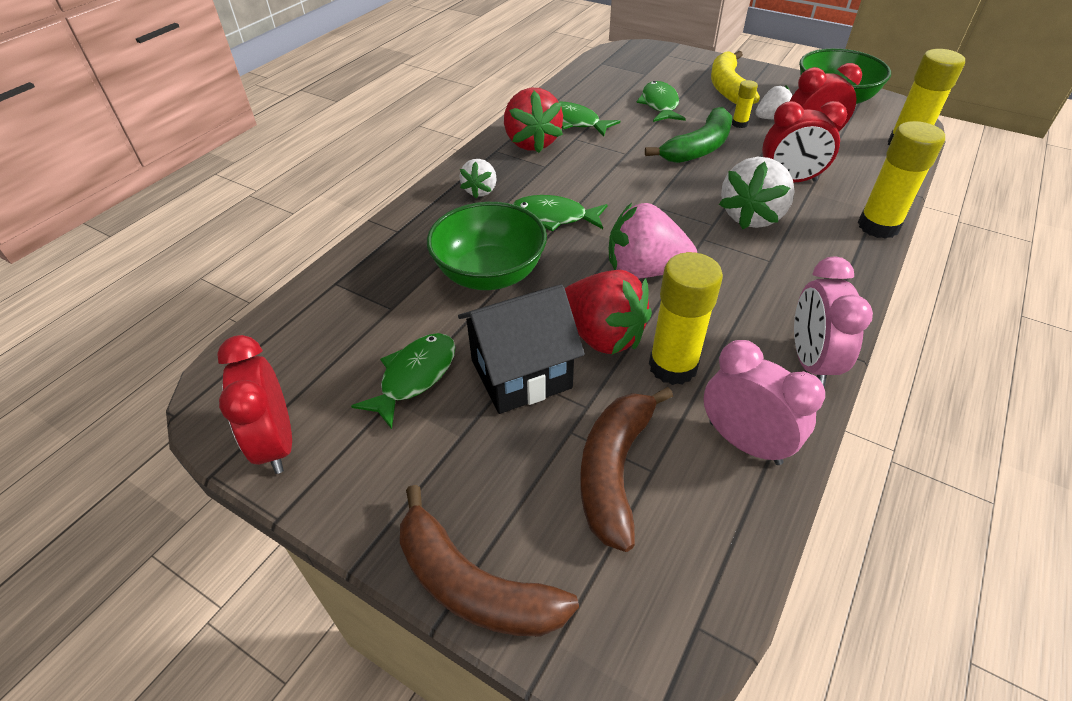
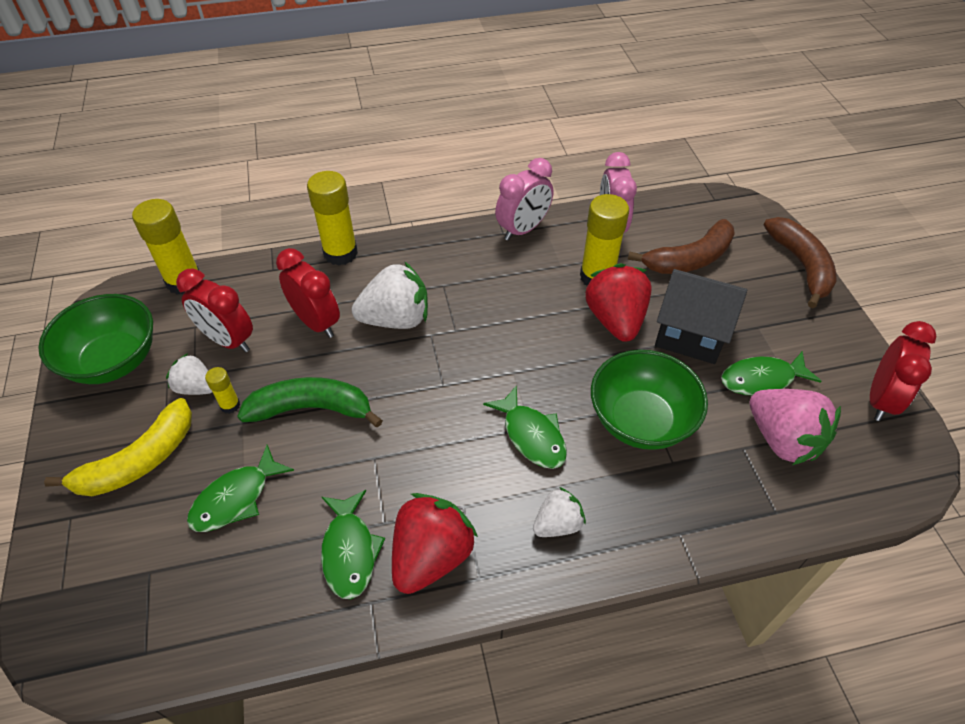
camera: 135 degrees left, 5 degrees up
pink strawberry [609,203,697,279] -> pink strawberry moved to [750,389,841,465]

